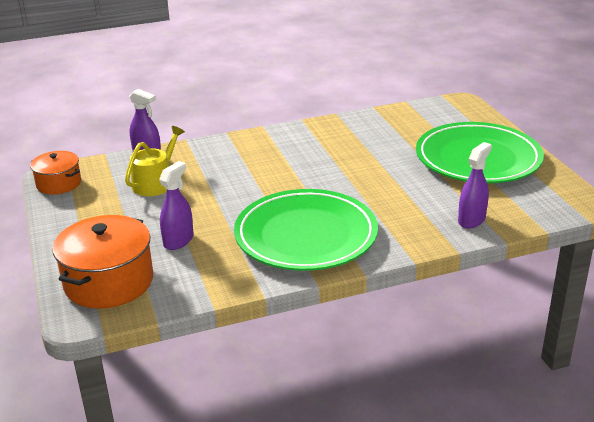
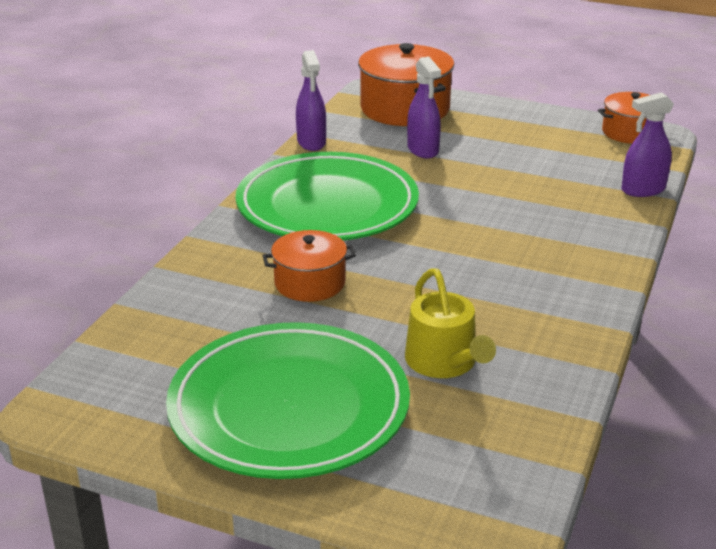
camera: 130 degrees right, 0 degrees up
yellow watering can [125,126,185,196] -> yellow watering can moved to [405,268,496,378]
purple spray bottle [458,142,492,228] -> purple spray bottle moved to [296,50,326,151]
none -> orange pot [263,230,356,302]

